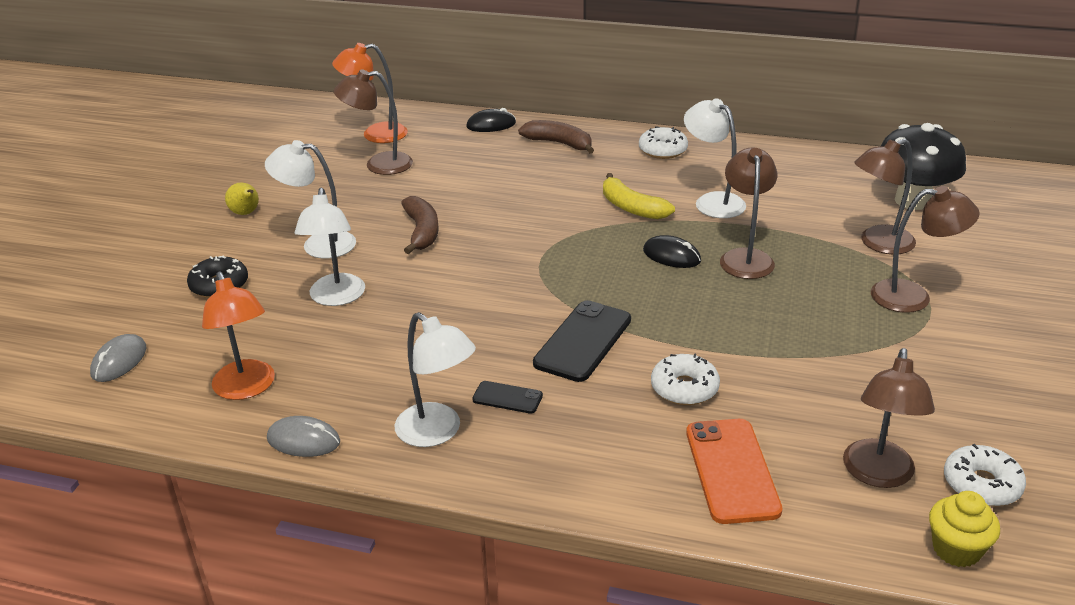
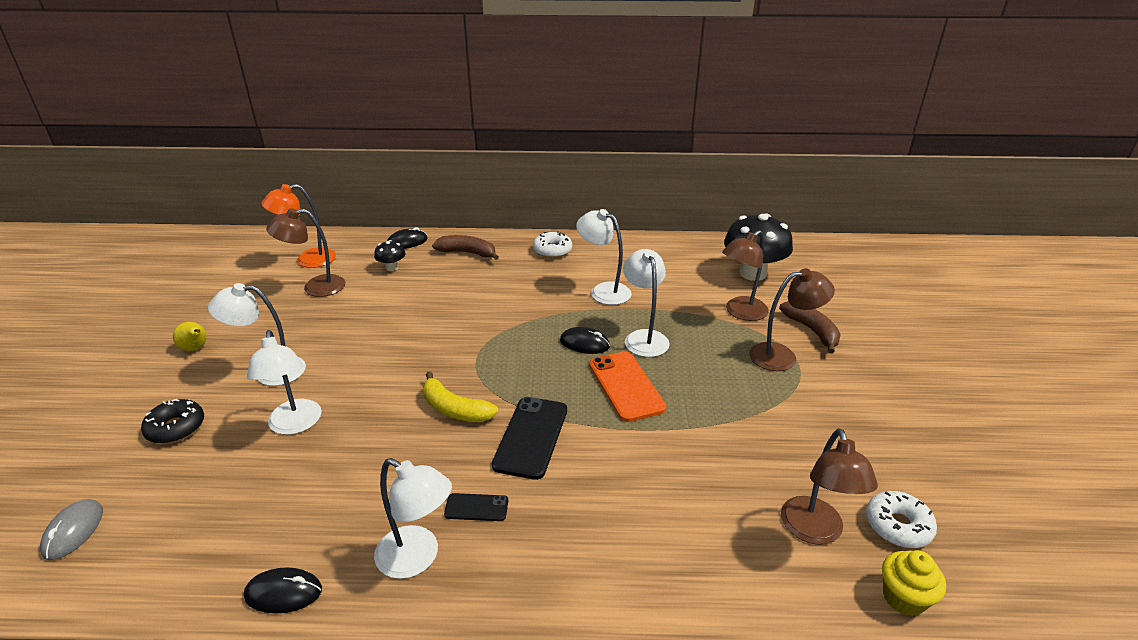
camera: 15 degrees left, 0 degrees up
orange lamp [202,271,275,400] -> none
grey mouse [267,416,340,457] -> black mouse [244,567,322,614]
brown banana [401,196,439,254] -> brown banana moved to [779,301,841,354]
yellow banana [603,173,675,219] -> yellow banana moved to [423,371,498,422]
white donut [651,353,720,405] -> none
orange phone [686,419,782,524] -> orange phone moved to [589,351,666,422]
brown lamp [720,147,777,279] -> white lamp [623,249,670,357]
none -> black mushroom [374,240,406,271]

